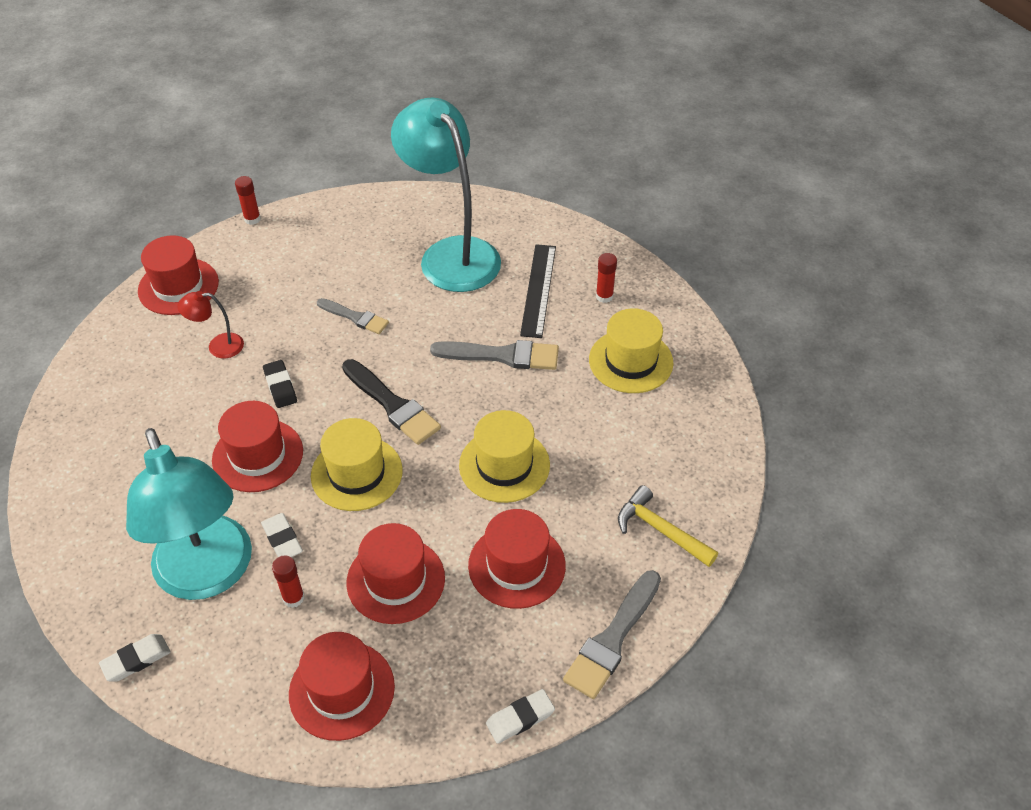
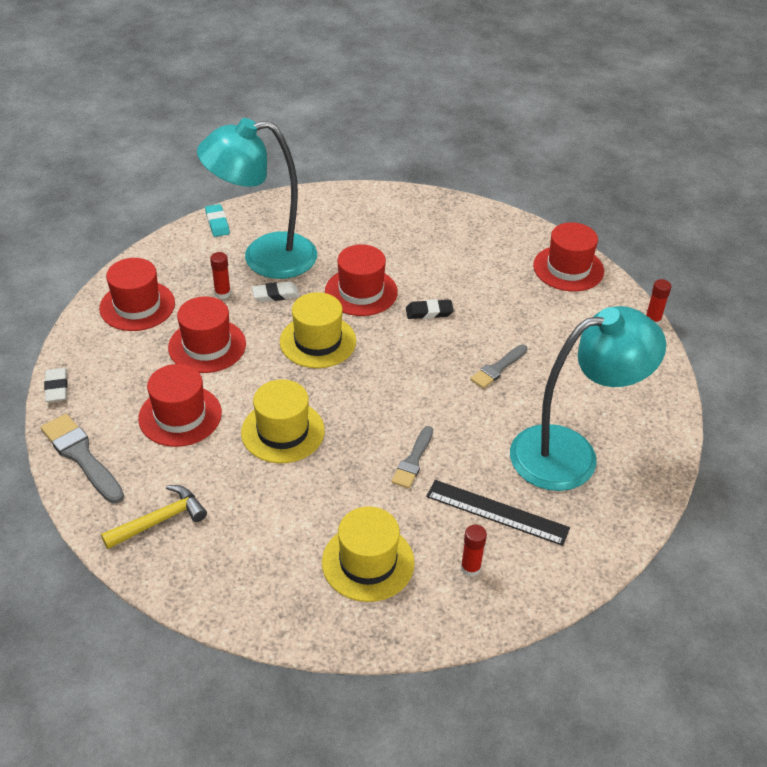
camera: 105 degrees right, 5 degrees down
white eraser [99,634,171,682] -> turquoise eraser [205,204,230,237]
red lamp [178,291,244,358] -> none
black brush [342,359,441,445] -> none
grey brush [430,340,559,370] -> grey brush [391,426,433,489], size x0.64

